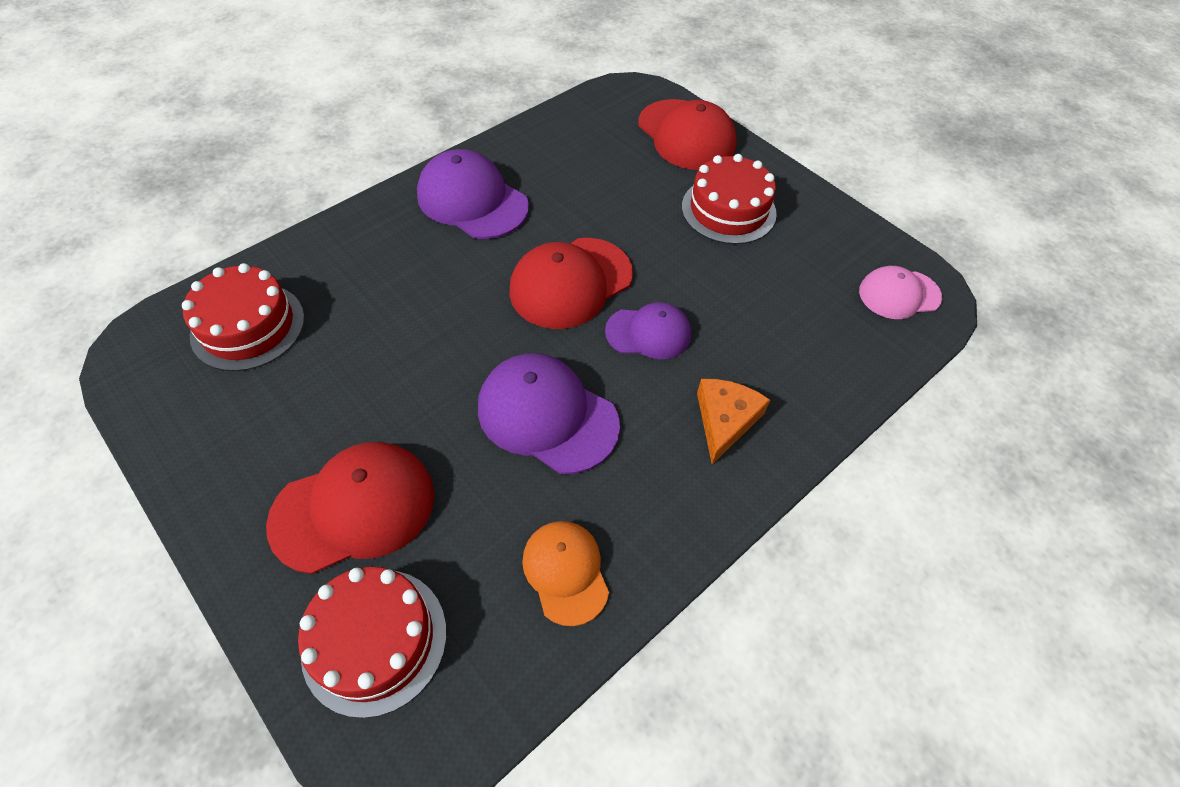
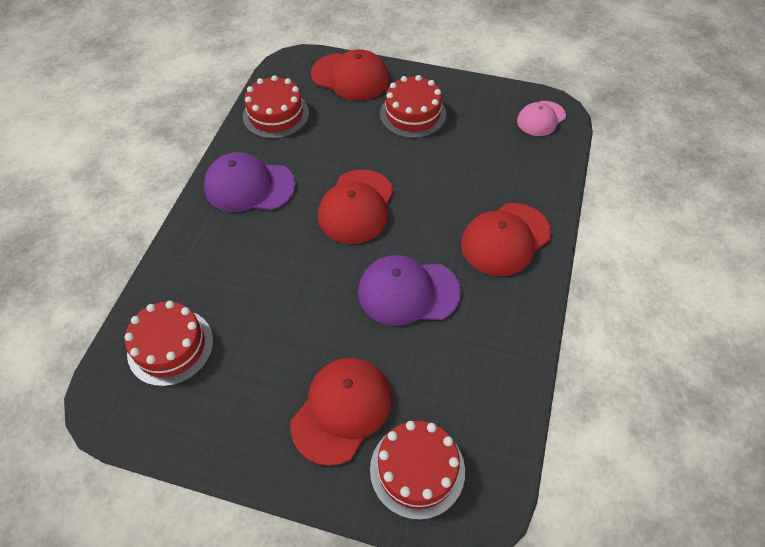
camera: 30 degrees left, 0 degrees up
orange cap [522,521,609,626] -> none
purple cap [605,302,691,359] -> none
orange cheese [697,379,770,464] -> red cap [461,203,551,276]
none -> red cake [243,75,309,139]

